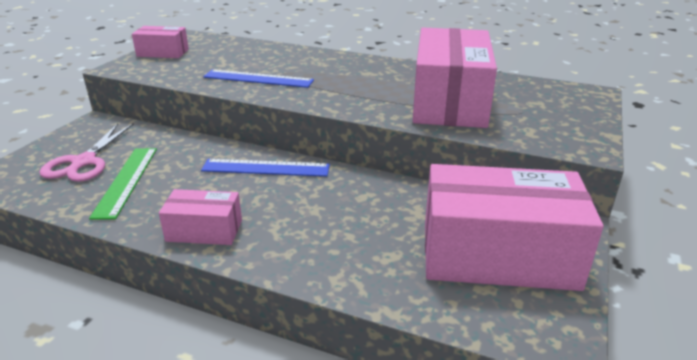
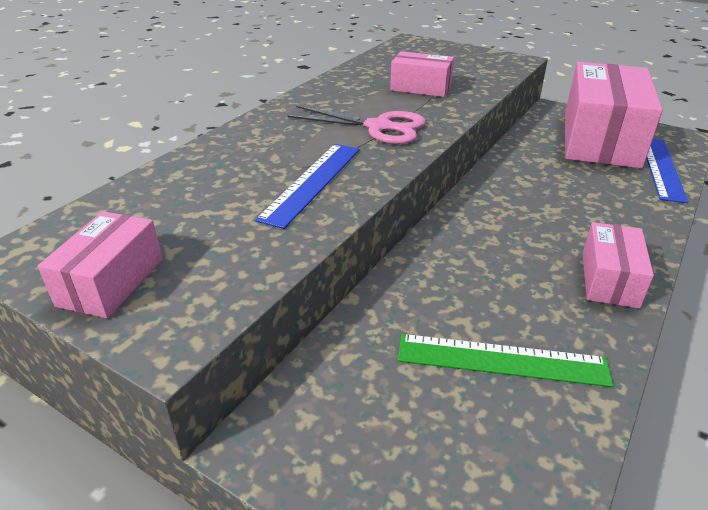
camera: 80 degrees left, 5 degrees up
pink scissors [40,123,134,182] -> pink scissors moved to [288,106,426,144]
blue ruler [201,159,330,177] -> blue ruler moved to [646,139,688,203]
pink box [413,28,497,128] -> pink box [390,51,454,97], size x0.49

